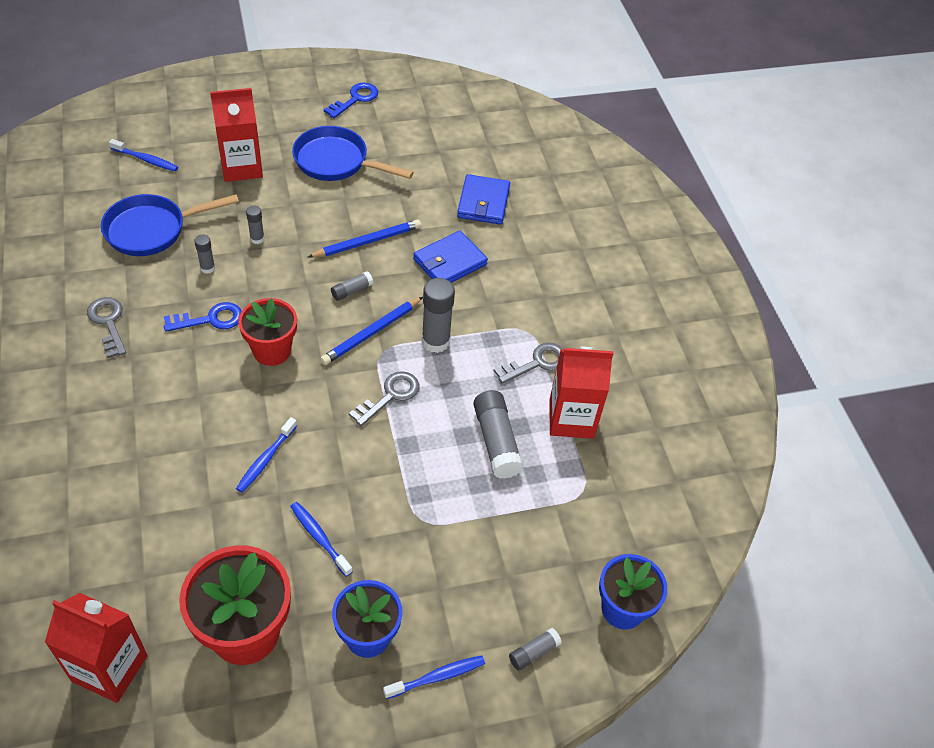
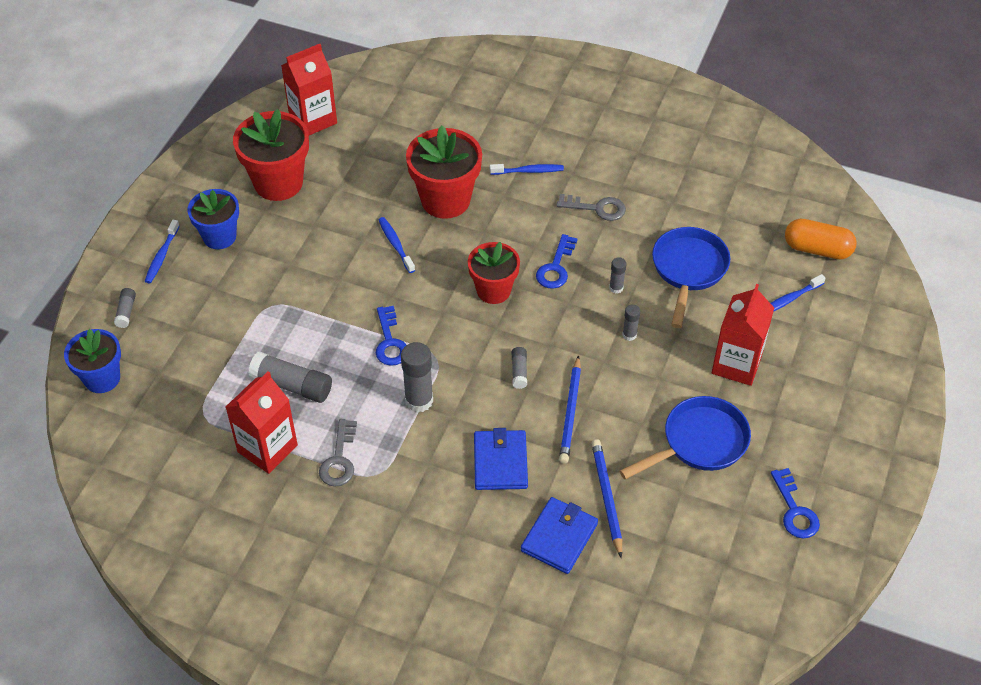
camera: 130 degrees right, 0 degrees up
blue toothbrush [290,502,353,577] -> blue toothbrush moved to [490,164,564,175]
blue pencil [320,297,423,365] -> blue pencil moved to [591,439,622,558]
grey key [349,371,420,426] -> blue key [376,306,406,366]
blue wallet [457,174,510,225] -> blue wallet turned 75 degrees clockwise [521,497,598,574]
none -> red flower pot [406,125,482,219]
none -> orange capsule [785,219,857,259]

